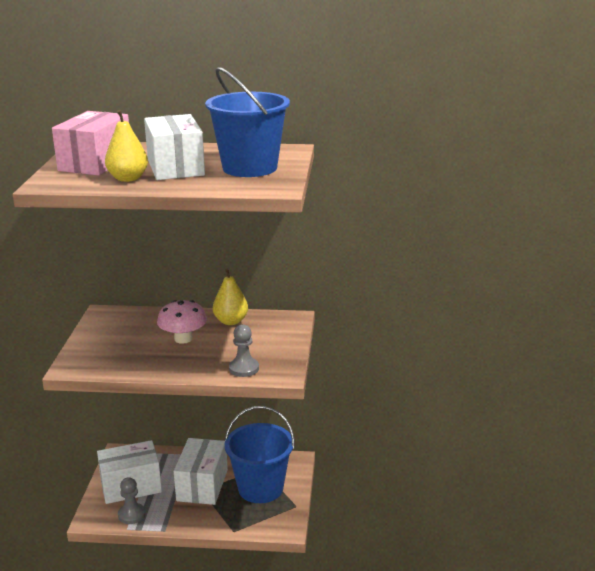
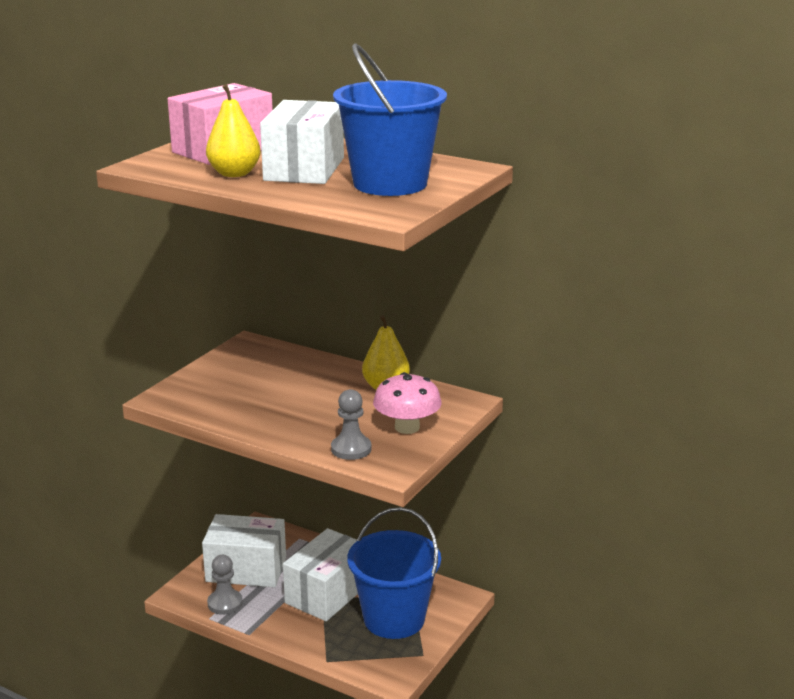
camera: 25 degrees right, 0 degrees up
pink mushroom [157,300,207,344] -> pink mushroom moved to [373,372,442,434]

